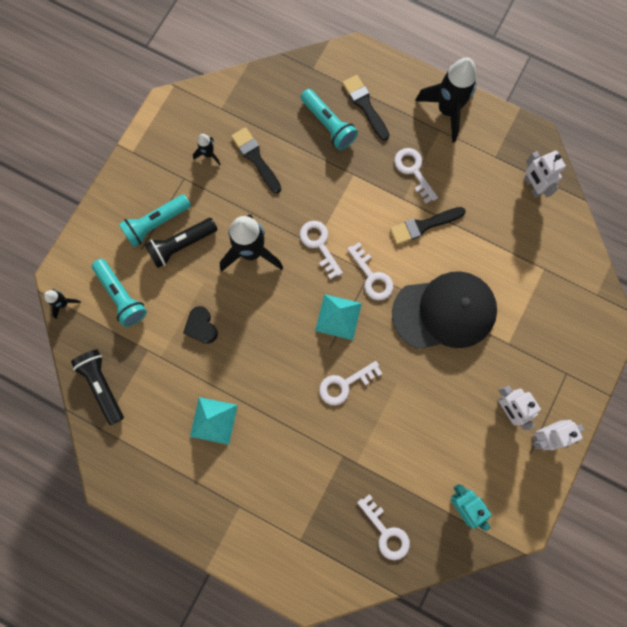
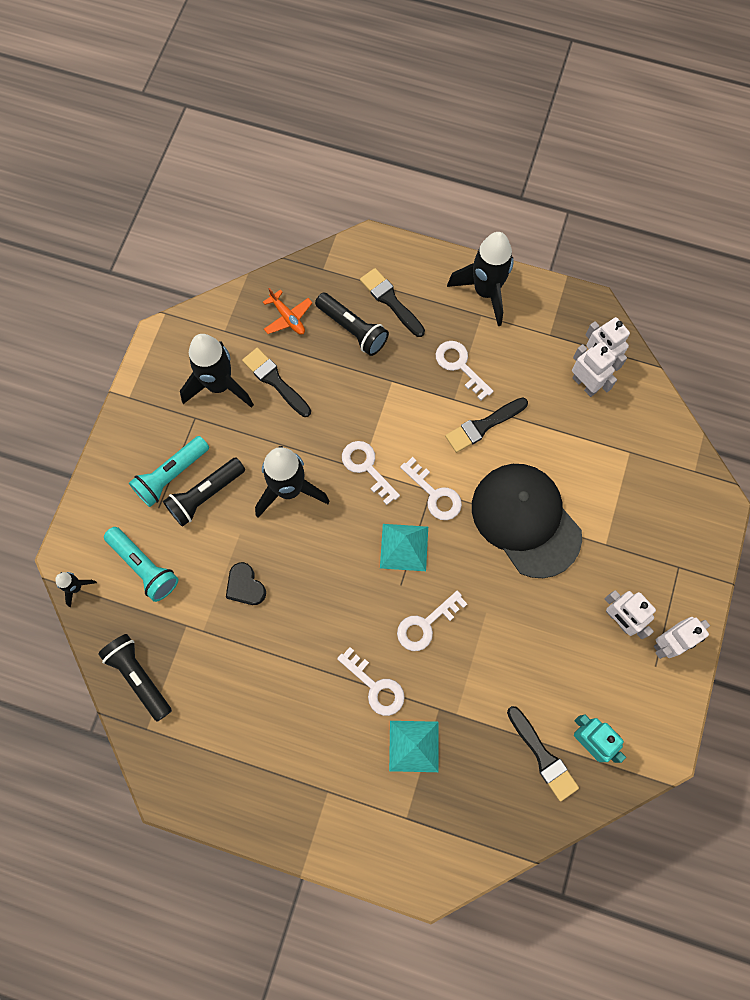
camera: 10 degrees left, 5 degrees down
turquoise pyramid [190,397,238,445] -> turquoise pyramid moved to [389,721,439,772]
black rocket [193,134,221,165] -> black rocket [180,334,254,408], size x2.14
turquoise flashlight [301,89,358,150] -> black flashlight [315,293,389,356]
white key [357,494,410,560] -> white key moved to [337,647,405,716]
black cap [392,271,497,349] -> black cap turned 105 degrees counterclockwise [472,464,582,578]
none -> orange plane [263,288,312,335]
none -> black brush [507,706,579,801]
none -> white robot [572,342,617,397]

